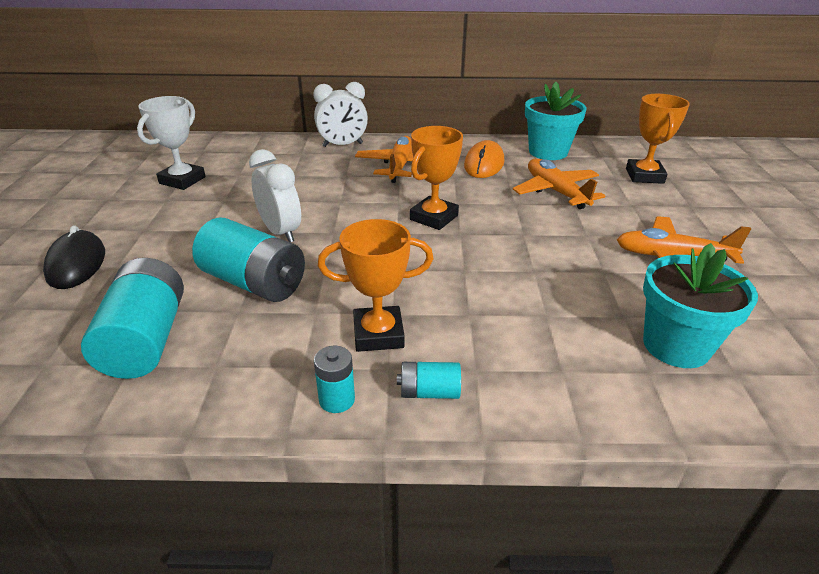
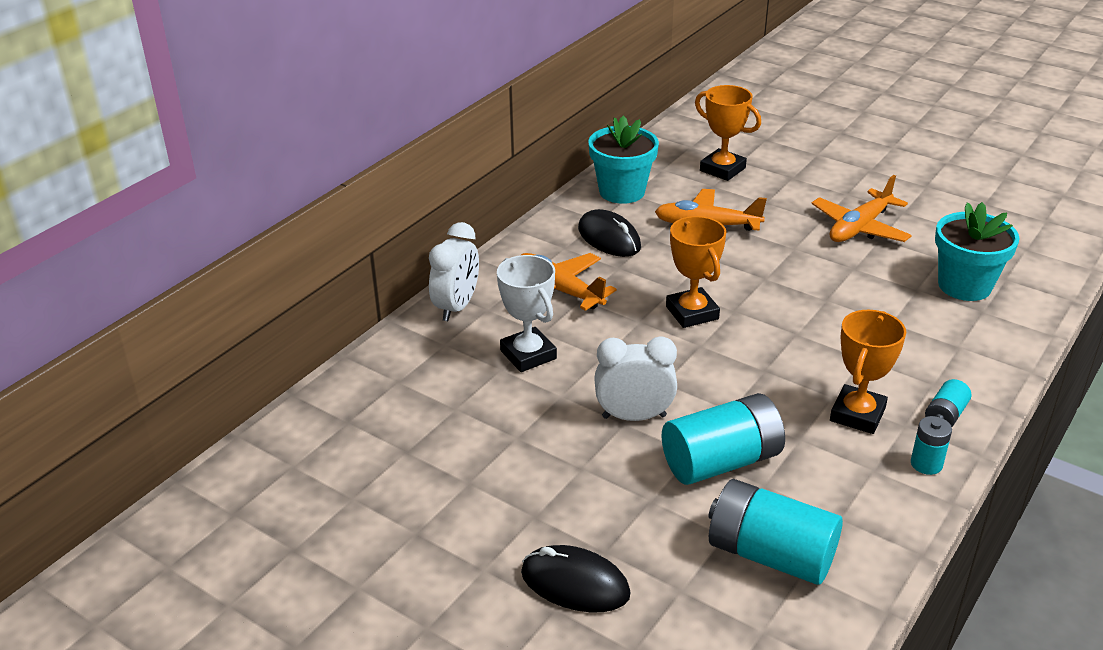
camera: 55 degrees left, 0 degrees up
white trophy [137,96,206,190] -> white trophy moved to [497,255,557,372]
orange mouse [464,140,504,178] -> black mouse [578,209,641,257]

